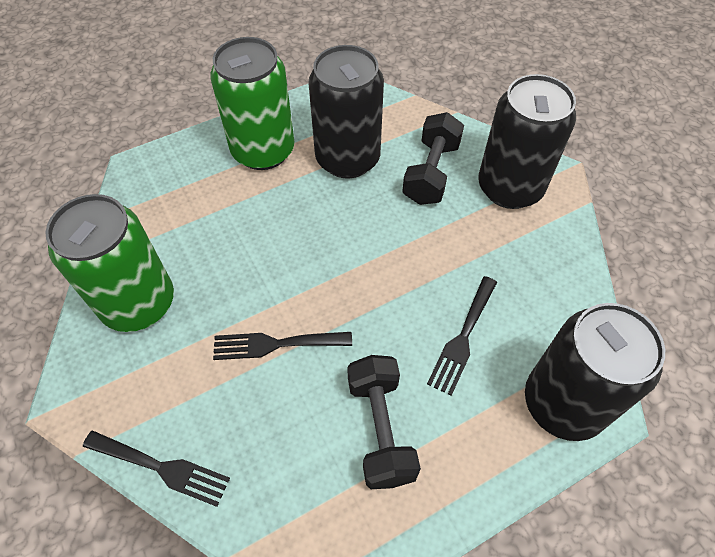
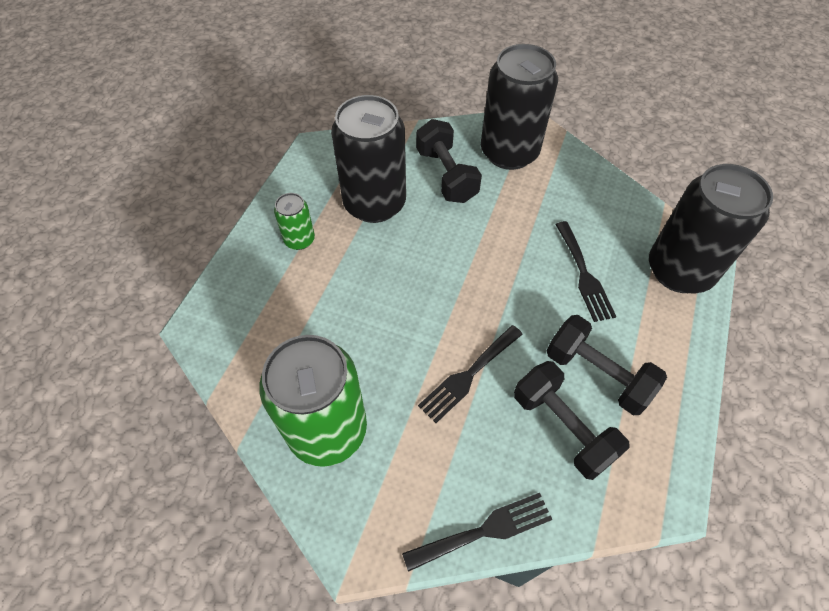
camera: 40 degrees left, 0 degrees up
green can [210,37,295,170] -> green can [274,193,315,250], size x0.48
none -> black dumbbell [514,361,630,480]

